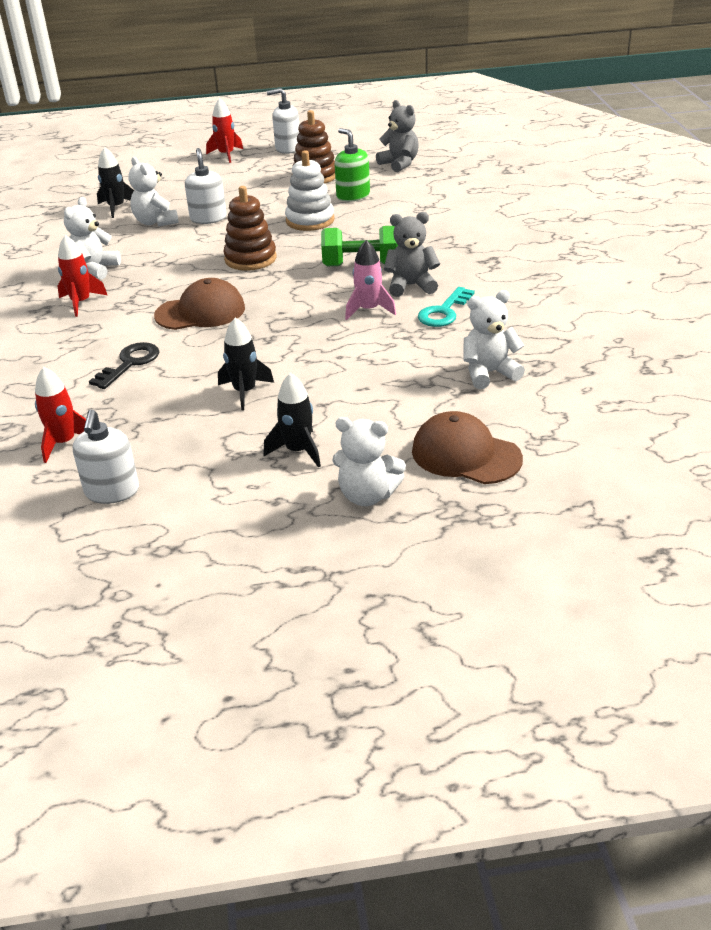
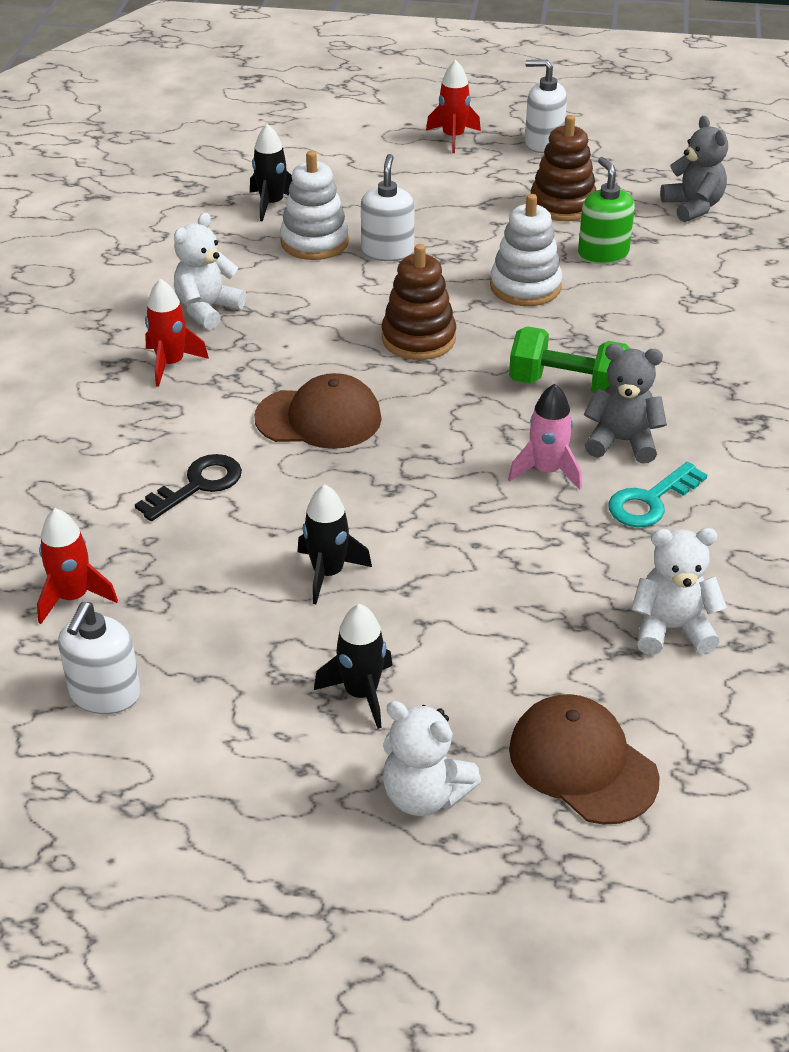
camera: 15 degrees right, 5 degrees up
white teddy bear [128,157,179,226] -> white stacking toy [280,151,349,260]

